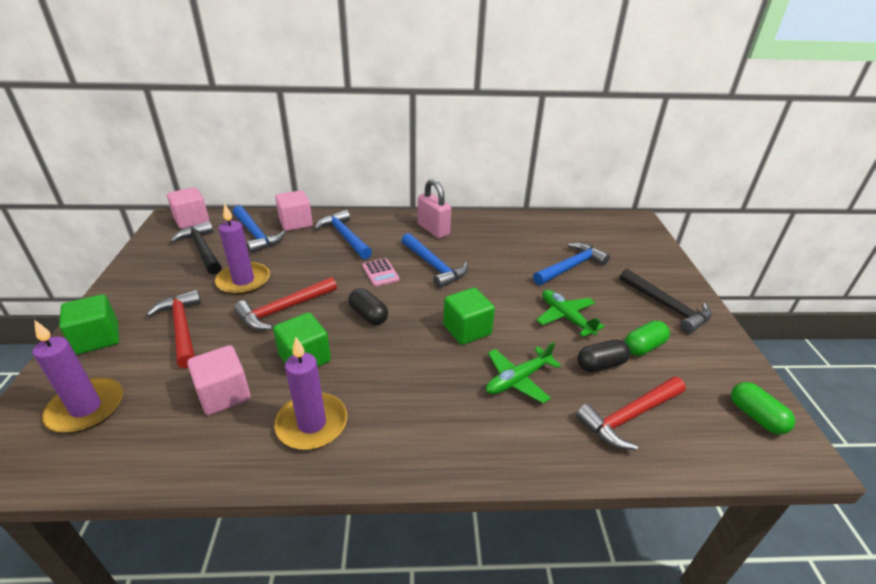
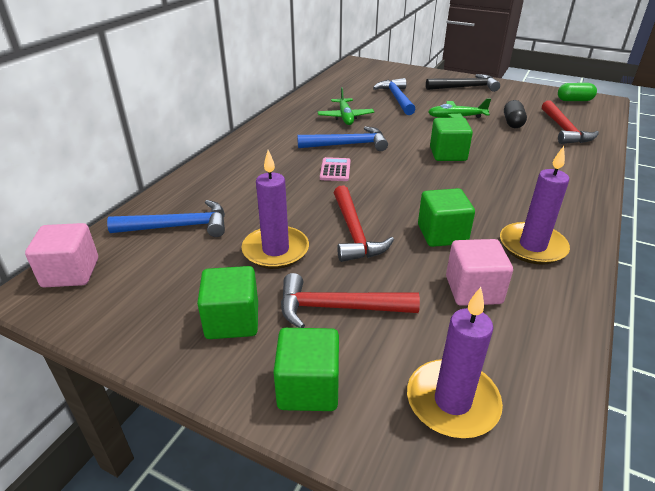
camera: 60 degrees left, 0 degrees up
black hammer [170,221,221,275] -> none
pink cube [275,190,313,231] -> none
blue hammer [315,210,372,259] -> none
black capsule [348,288,388,325] -> none
pink calculator [362,258,400,287] -> pink calculator turned 90 degrees counterclockwise [320,157,350,181]
pink padlock [418,179,451,238] -> none
green plane [486,342,561,403] -> green plane moved to [318,87,374,125]
green capsule [624,320,670,356] -> none
none -> green cube [197,266,258,339]

